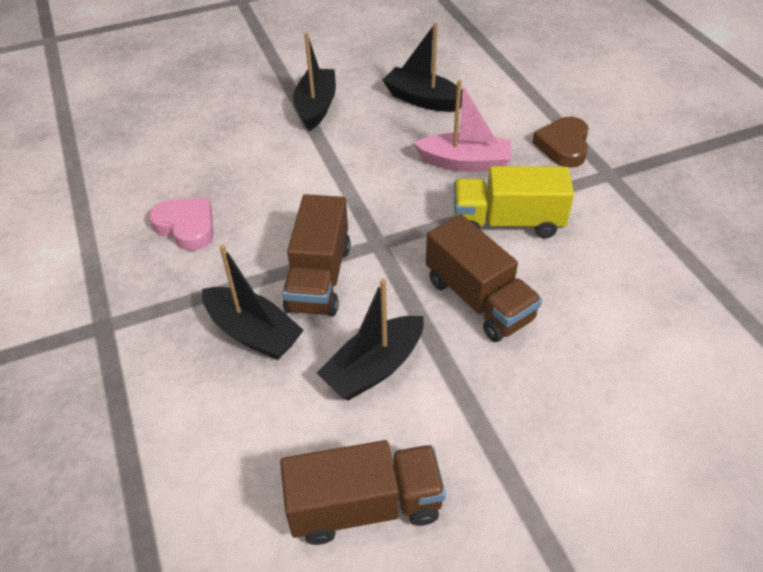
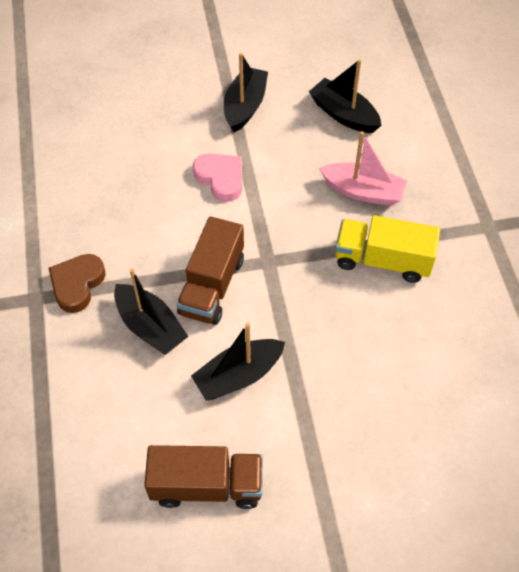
camera: 10 degrees right, 10 degrees up
pink heart [149,198,214,251] -> pink heart moved to [193,153,242,202]
brown truck [426,215,542,342] -> none
brown heart [532,117,589,167] -> brown heart moved to [49,254,106,313]

